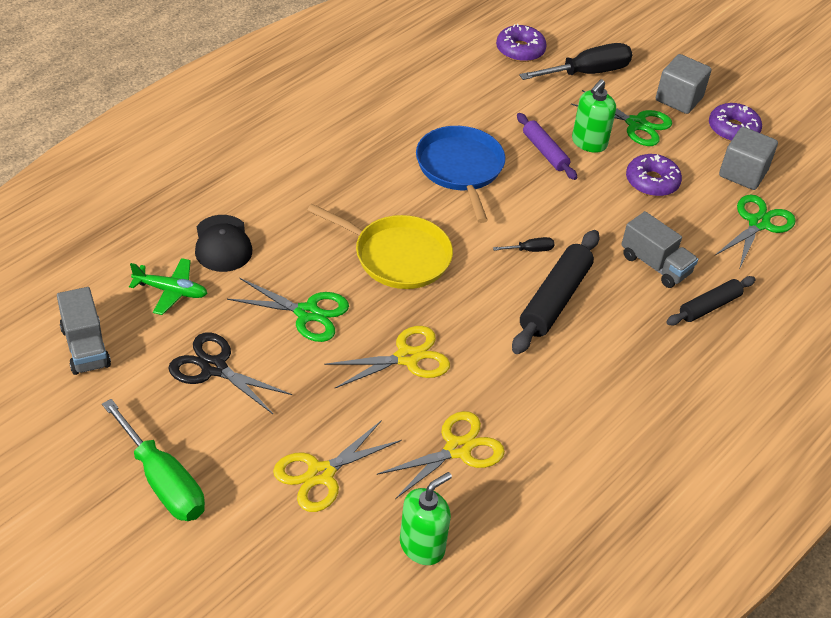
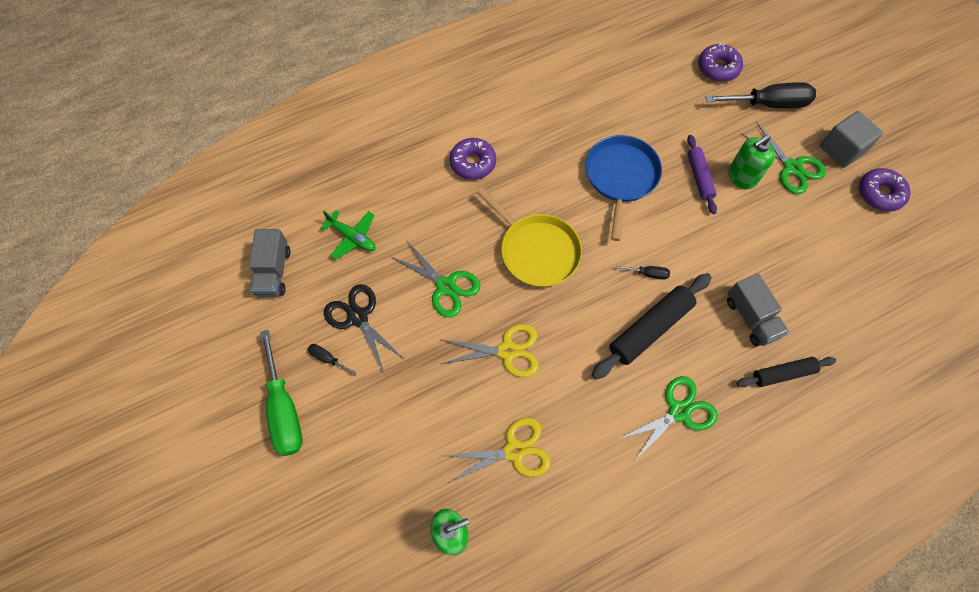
camera: 25 degrees right, 20 degrees up
black cap [195,215,252,272] -> none
yellow scissors [273,420,402,512] -> none
purple donut [626,154,682,197] -> purple donut moved to [450,138,496,180]
green scissors [715,194,796,267] -> green scissors moved to [617,376,718,461]
grey cube [719,127,778,190] -> none
none -> black screwdriver [308,344,357,376]

